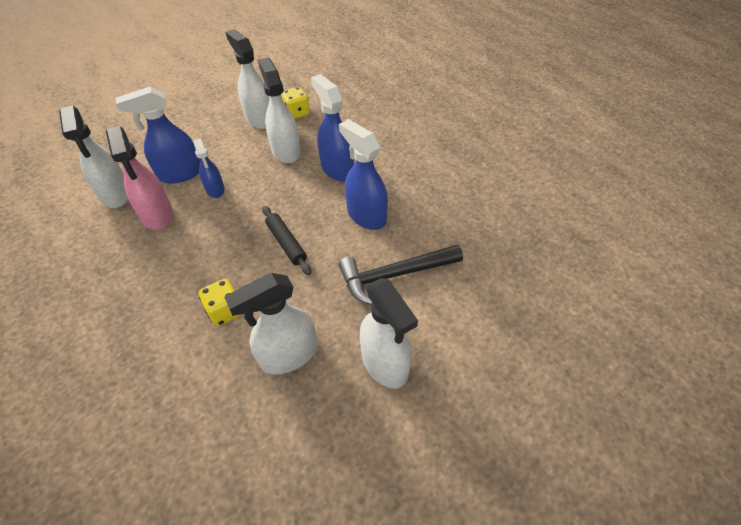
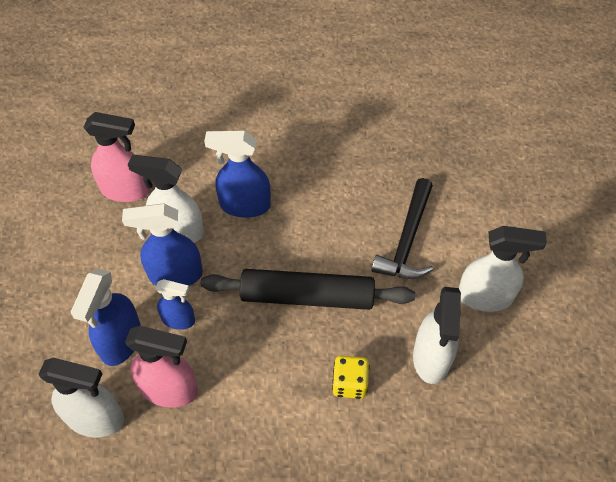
camera: 55 degrees left, 5 degrees up
white spray bottle [225,29,269,129] -> none
black rolling pin [262,206,311,275] -> black rolling pin [201,269,415,310], size x1.87
yellow dice [281,87,310,119] -> pink spray bottle [83,112,150,202]
blue spray bottle [339,119,388,230] -> blue spray bottle moved to [122,203,203,286]

